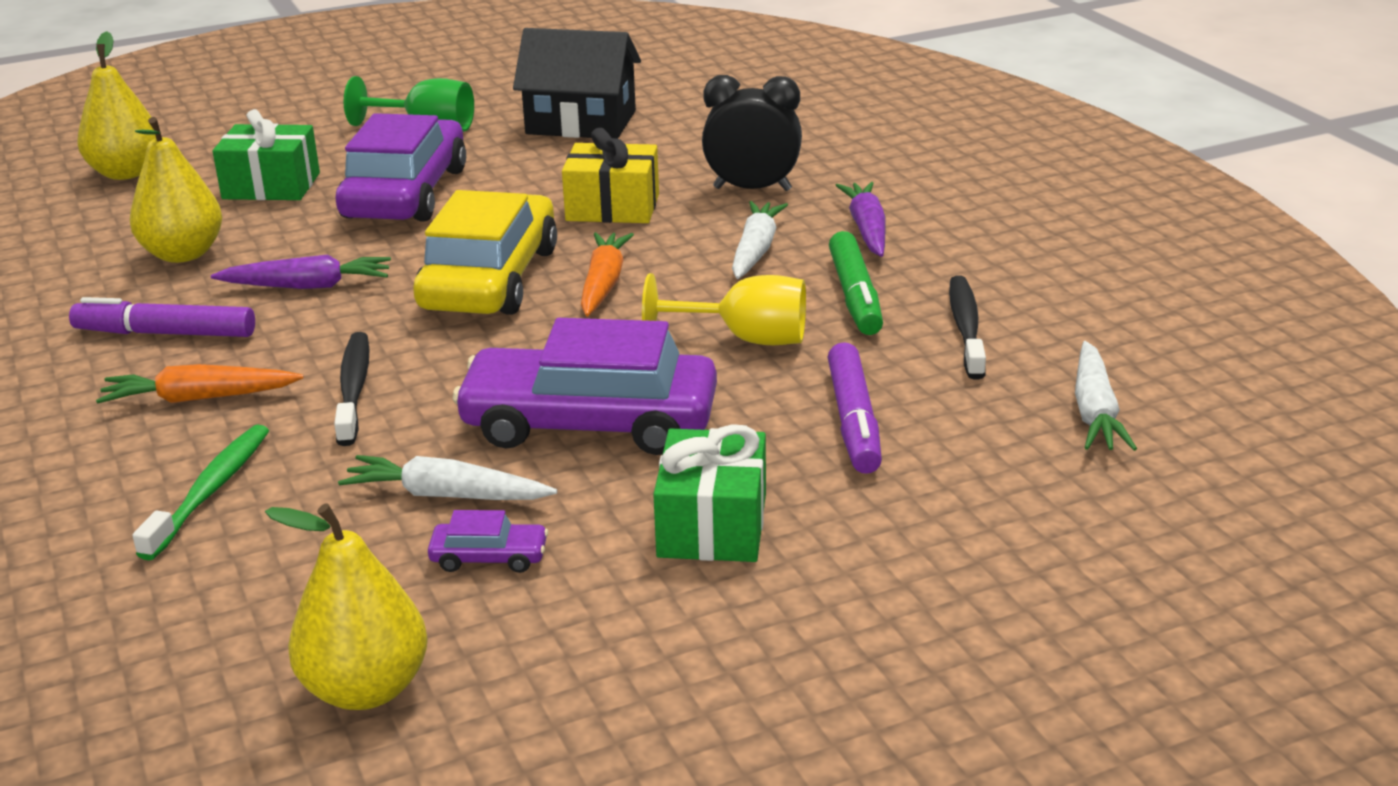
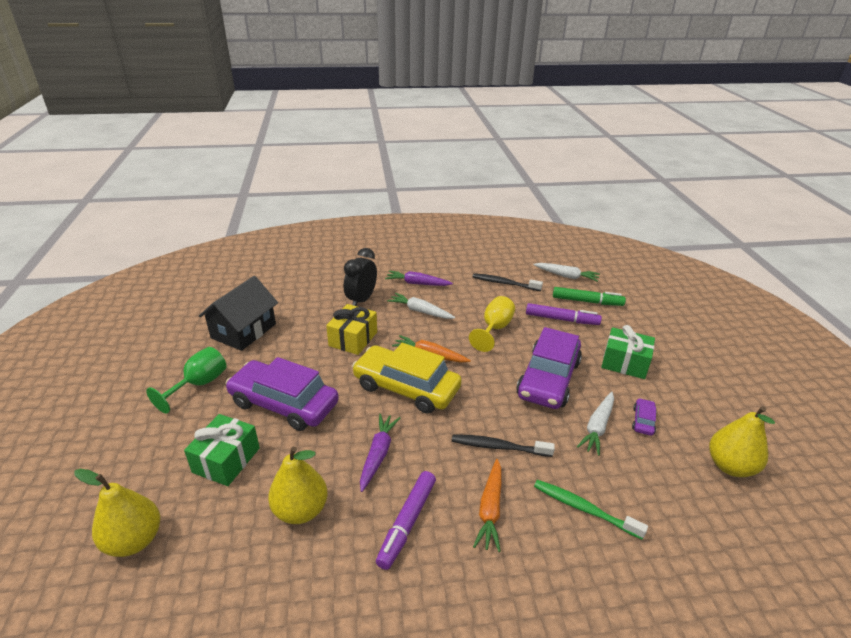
camera: 75 degrees left, 5 degrees up
green marker [829,231,883,335] -> green marker moved to [553,287,626,306]

